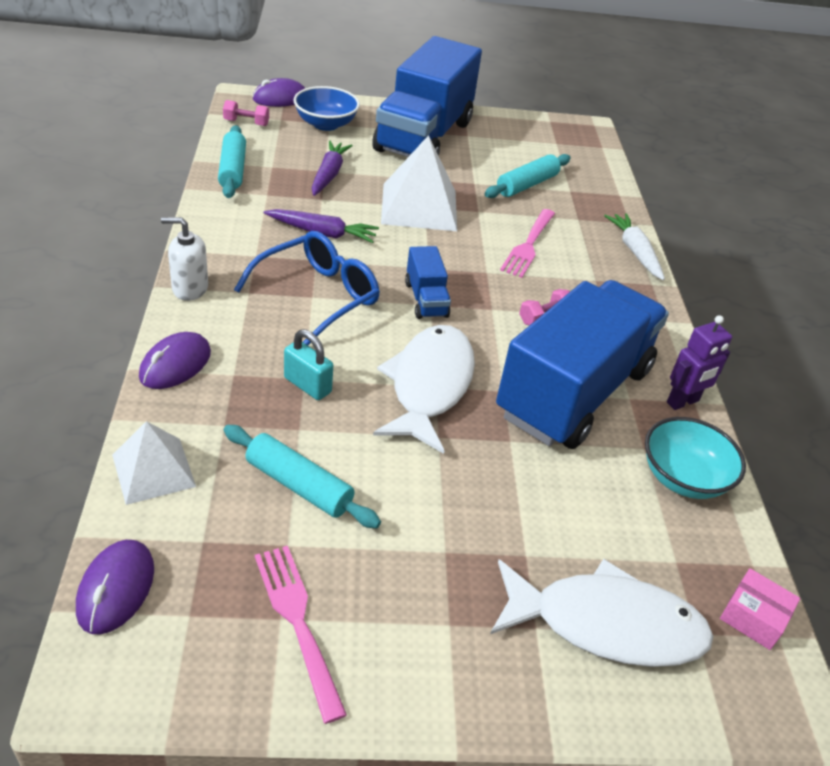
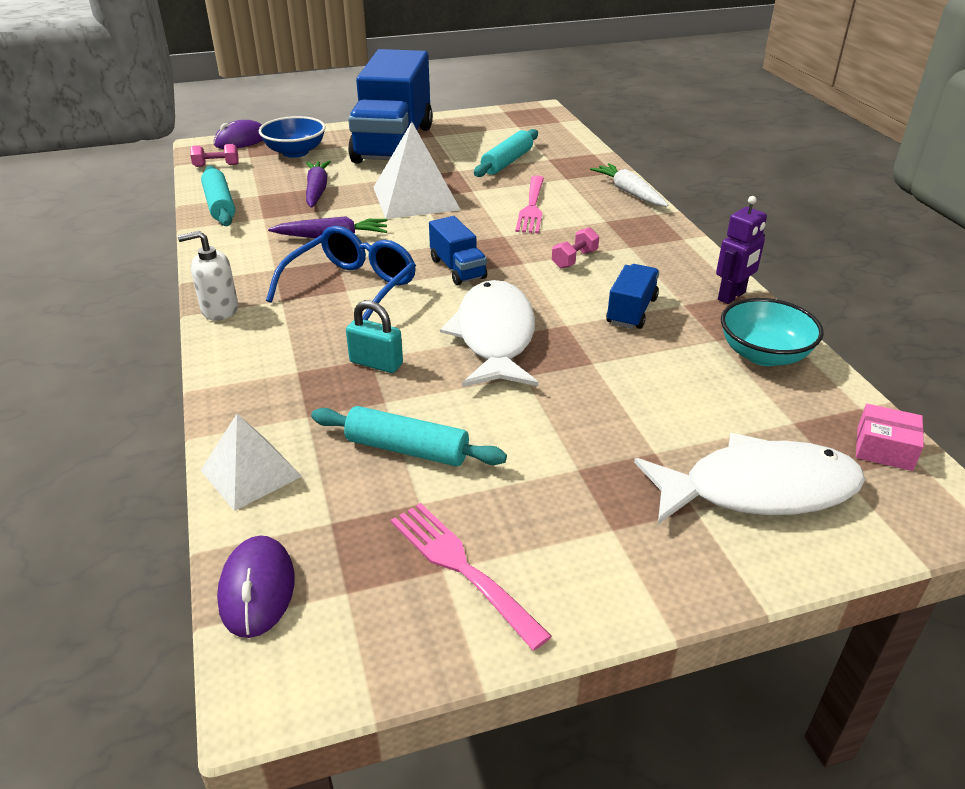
camera: 10 degrees left, 5 degrees down
purple mouse [139,332,211,389] -> none
blue truck [496,280,669,449] -> blue truck [606,264,659,329], size x0.42

